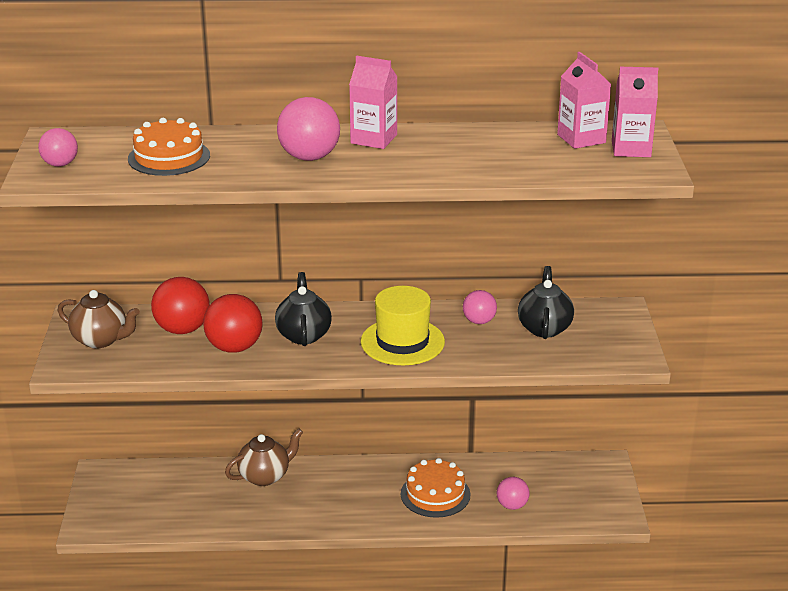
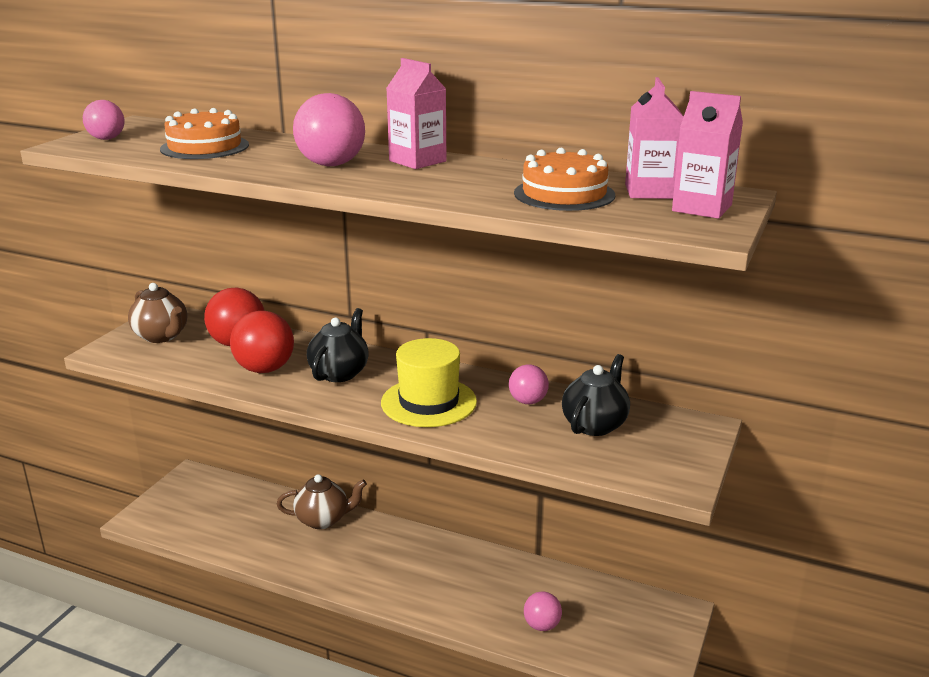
camera: 25 degrees right, 5 degrees down
orange cake [401,458,470,518] -> orange cake moved to [514,148,615,211]

